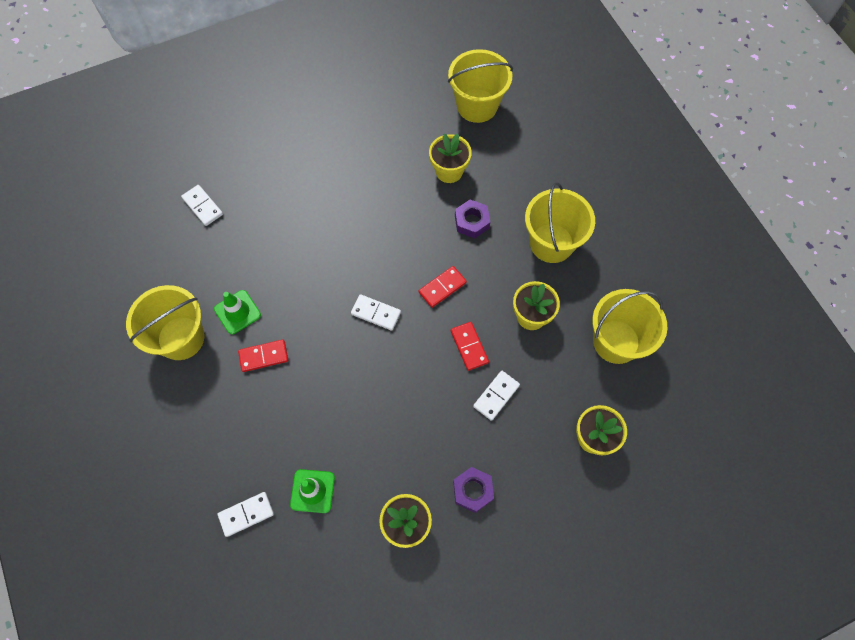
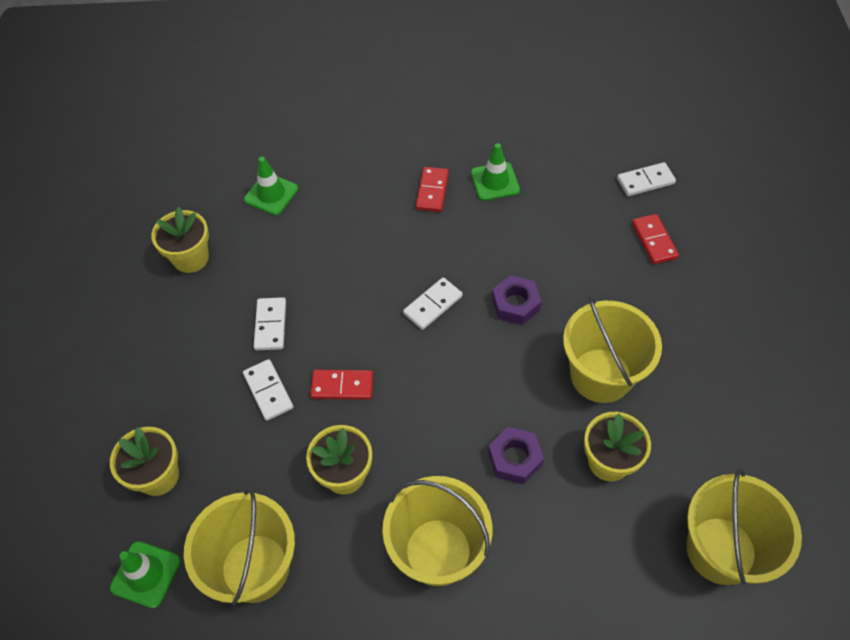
camera: 115 degrees right, 10 degrees down
yellow bucket [126,285,205,360] -> yellow bucket moved to [563,296,662,403]
white domino [218,492,274,537] -> white domino moved to [254,297,286,350]
red domino [419,266,467,308] -> red domino moved to [632,214,679,264]
purple nut [453,467,494,513] -> purple nut moved to [492,275,542,325]
none -> green traffic cone [110,541,181,608]

